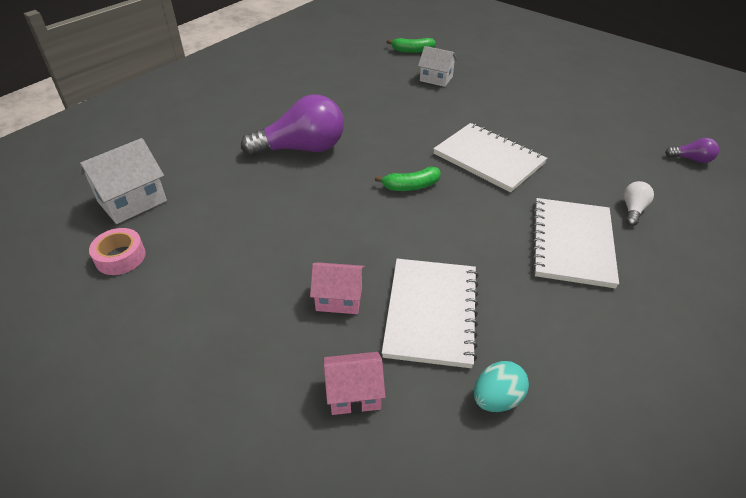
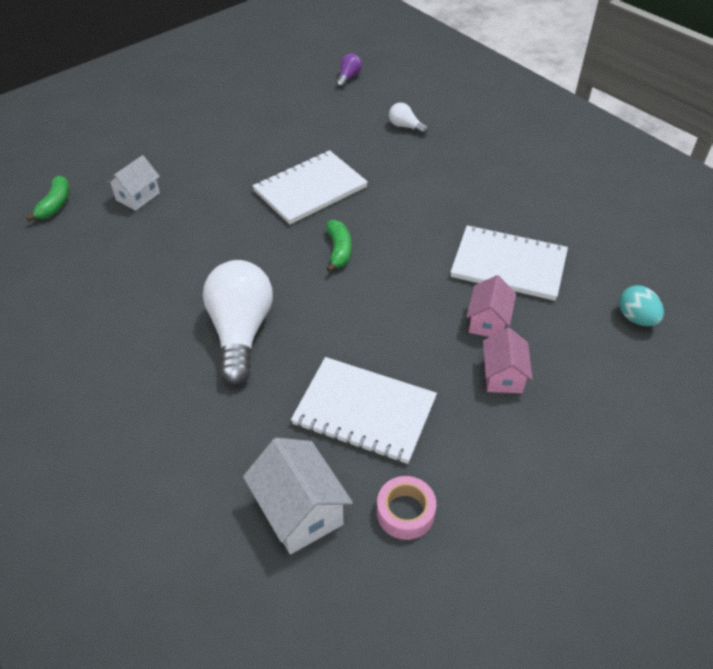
camera: 80 degrees left, 5 degrees up
purple light bulb [241,95,344,157] -> white light bulb [203,260,273,385]
pink house [324,352,385,415] -> pink house moved to [483,328,533,393]
turquoise egg [474,361,529,412] -> turquoise egg moved to [619,285,664,326]
white notebook [532,198,619,288] -> white notebook moved to [291,357,437,464]

